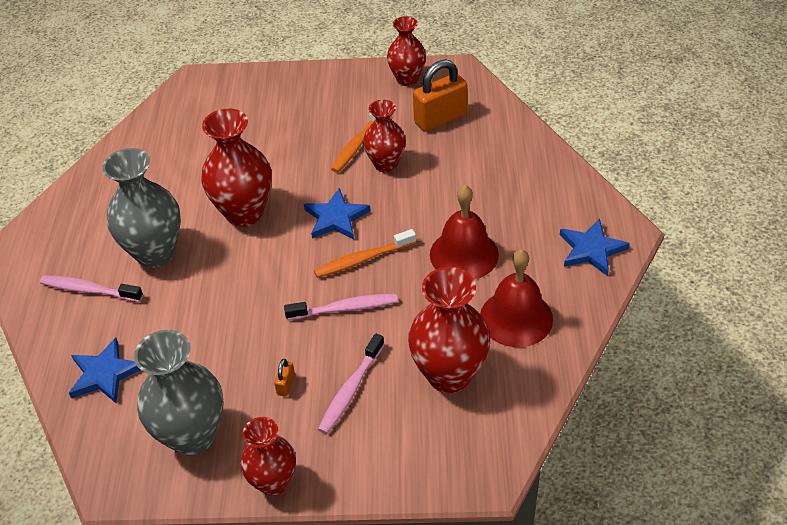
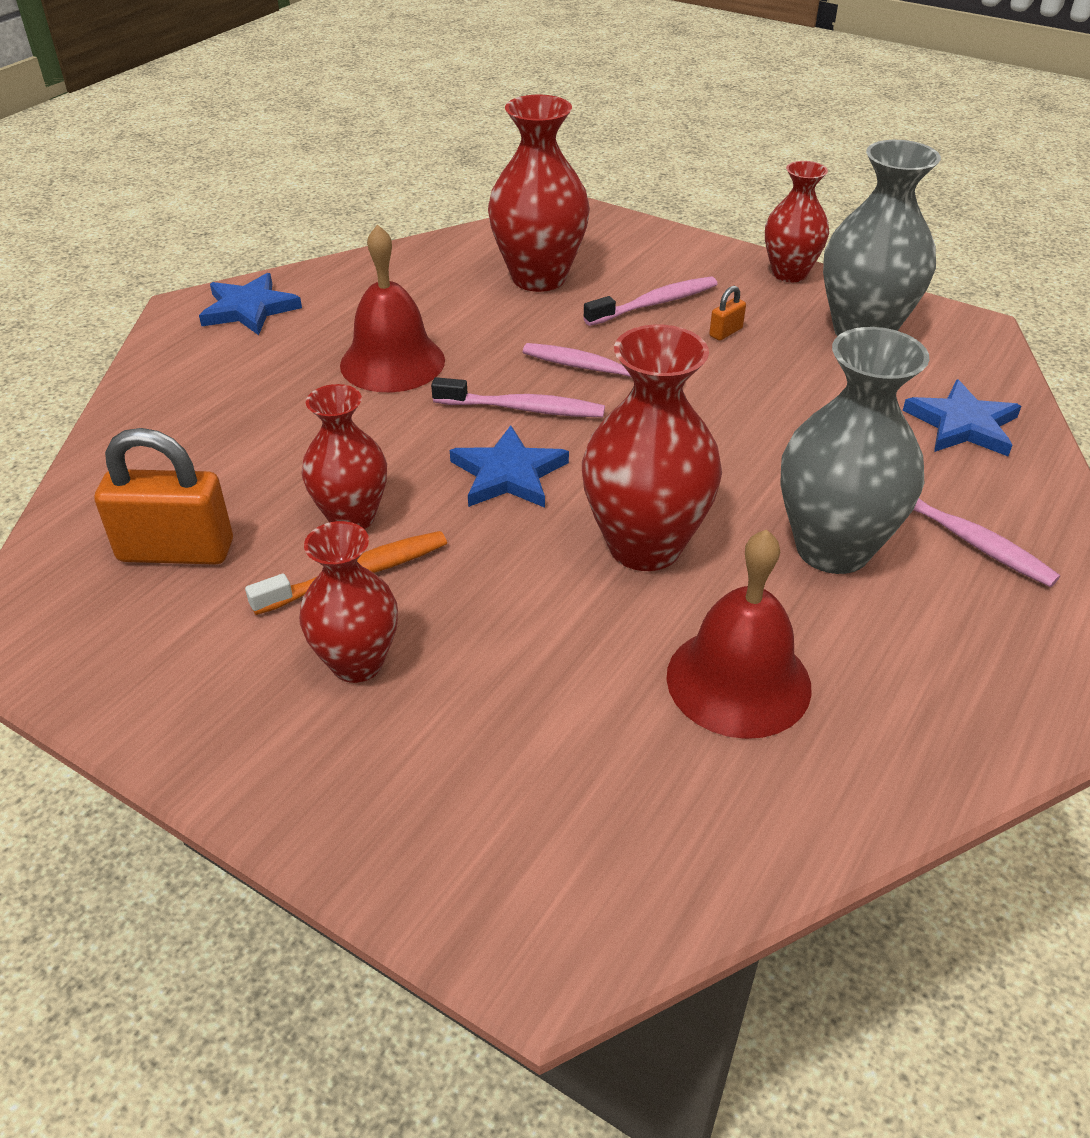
camera: 150 degrees left, 5 degrees down
orange toothbrush [314,229,416,278] -> pink toothbrush [431,377,605,417]
red vase [387,16,426,86] -> red vase moved to [299,521,398,683]
red bell [480,249,553,347] -> red bell moved to [666,529,812,739]

